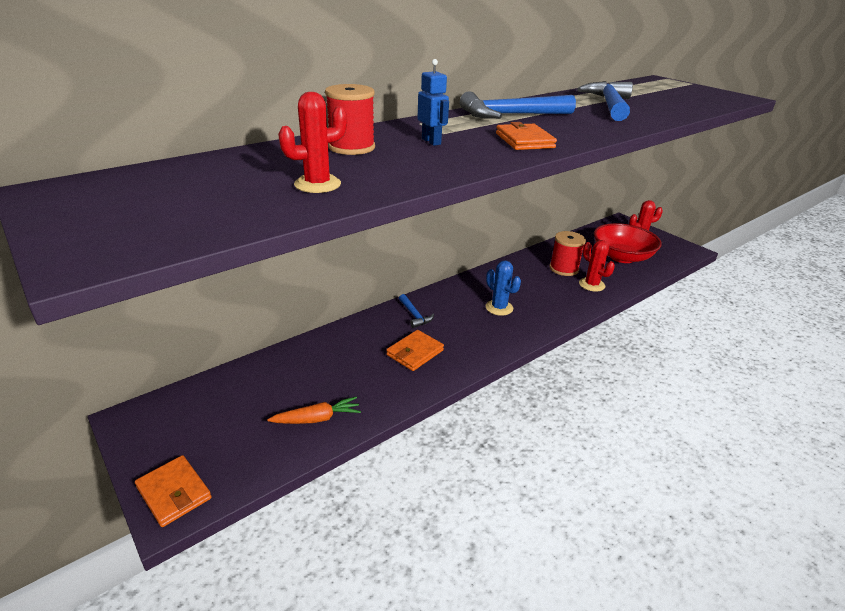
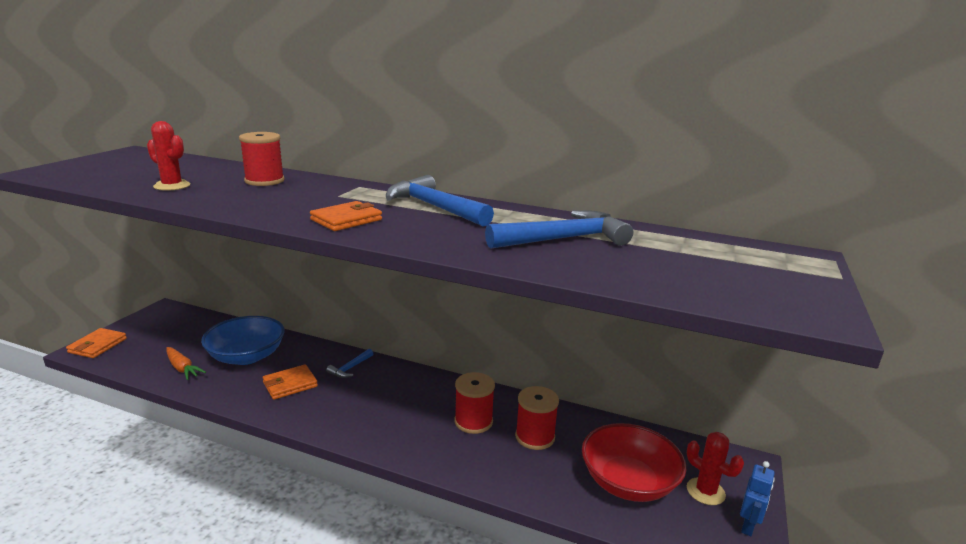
camera: 60 degrees right, 10 degrees down
orange wallet [386,330,444,371] -> orange wallet turned 45 degrees counterclockwise [262,364,318,400]
blue robot [418,59,449,146] -> blue robot moved to [740,461,775,536]
blue cactus [486,260,521,316] -> none
red cactus [579,240,615,292] -> none
none -> blue bowl [201,316,285,365]
none -> red spool [454,372,495,434]

